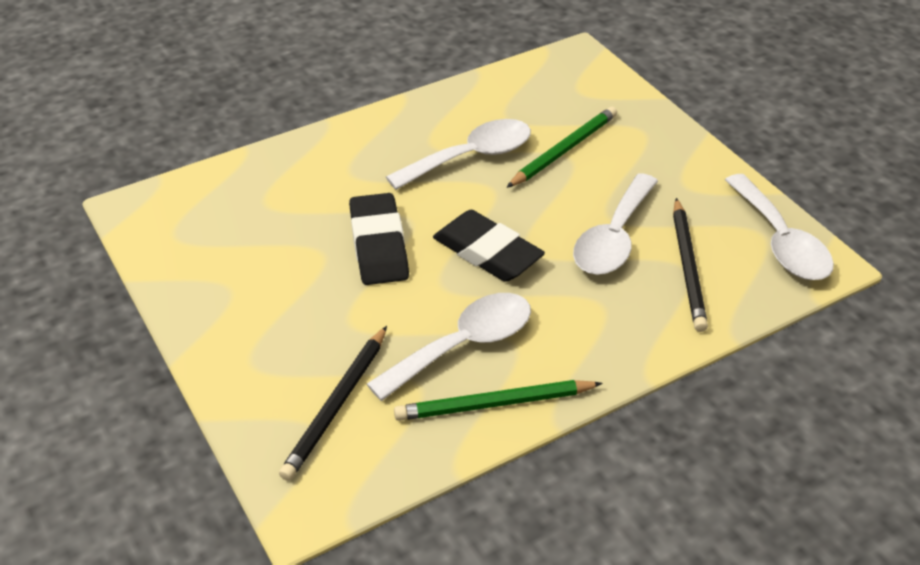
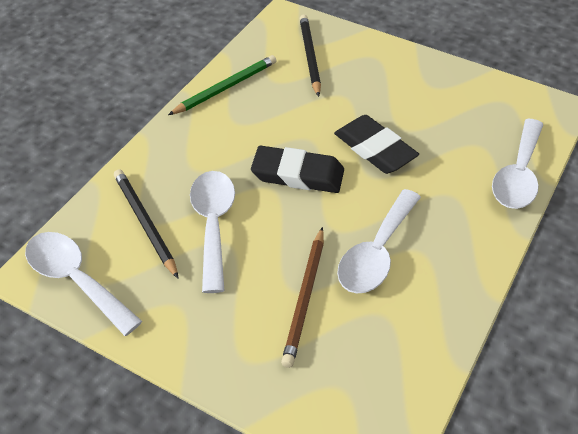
camera: 150 degrees right, 5 degrees up
white spoon [367,293,531,401] -> white spoon moved to [492,119,544,209]
green pencil [506,106,617,188] -> brown pencil [281,227,324,368]

